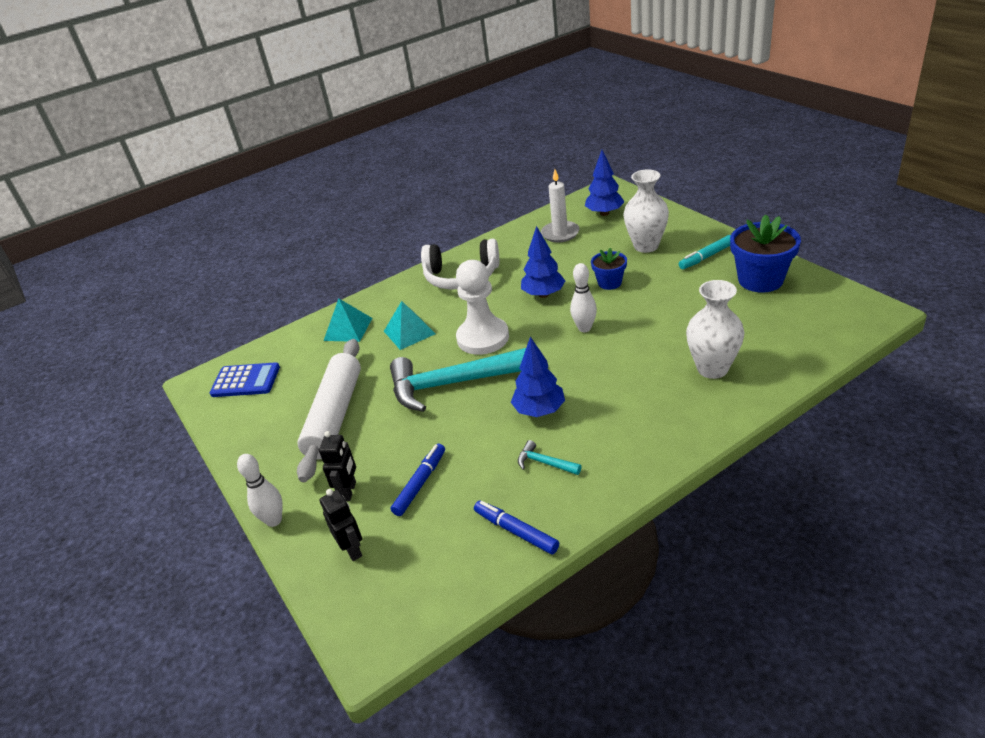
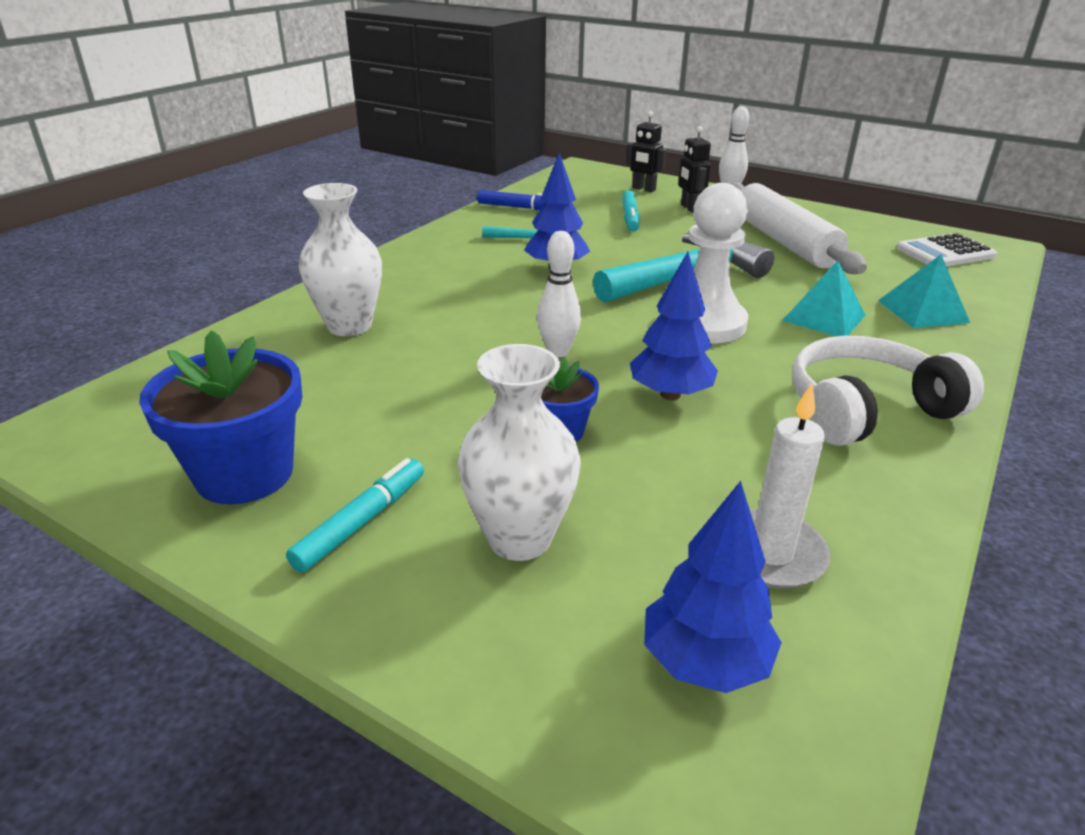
camera: 150 degrees right, 5 degrees down
blue calculator [210,362,280,397] -> white calculator [896,233,997,267]
blue marker [391,444,445,516] -> turquoise marker [622,190,640,231]

